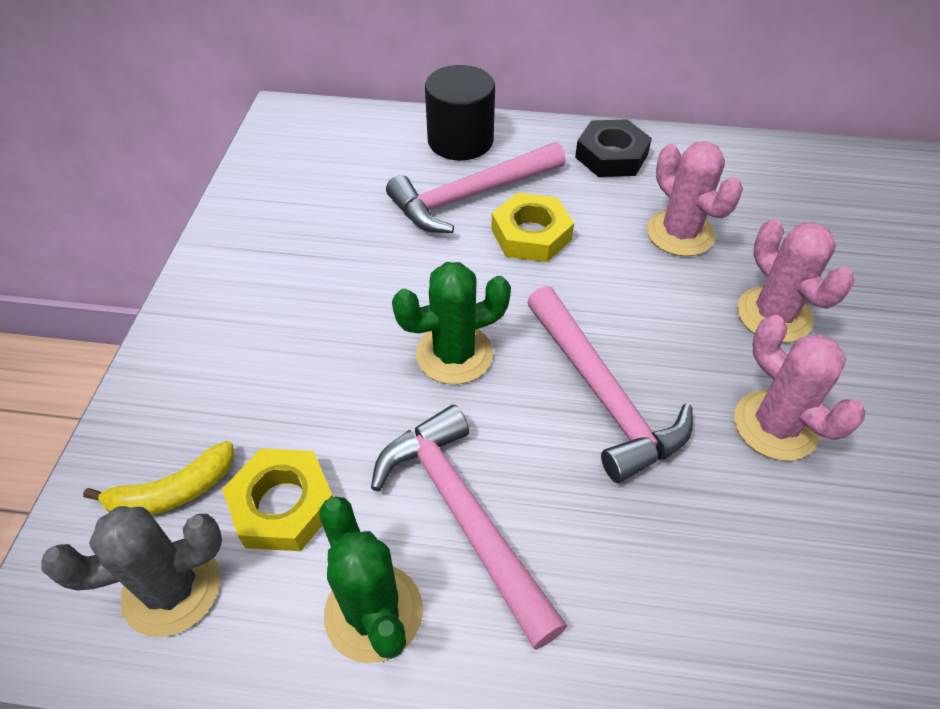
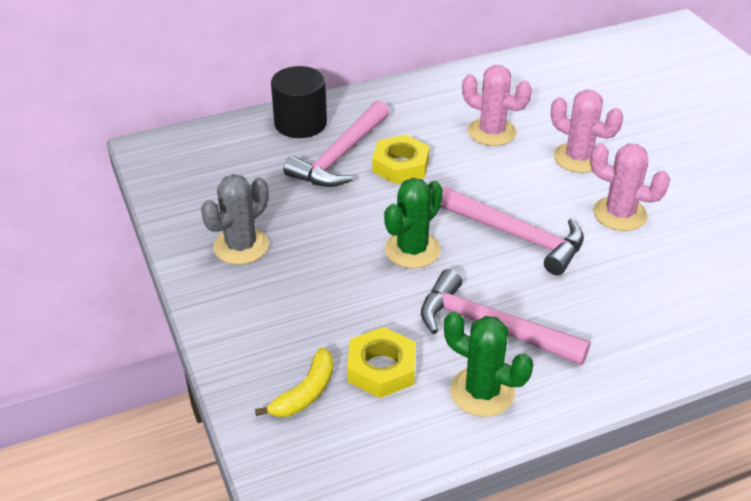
camera: 30 degrees left, 10 degrees down
grey cactus [41,506,222,637] -> grey cactus moved to [201,174,269,265]
black nut [575,119,652,177] -> none

